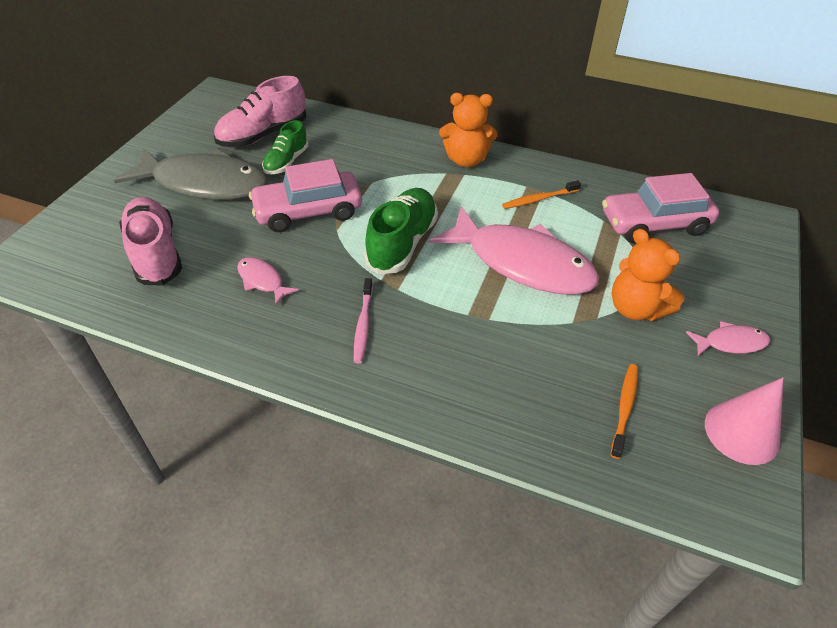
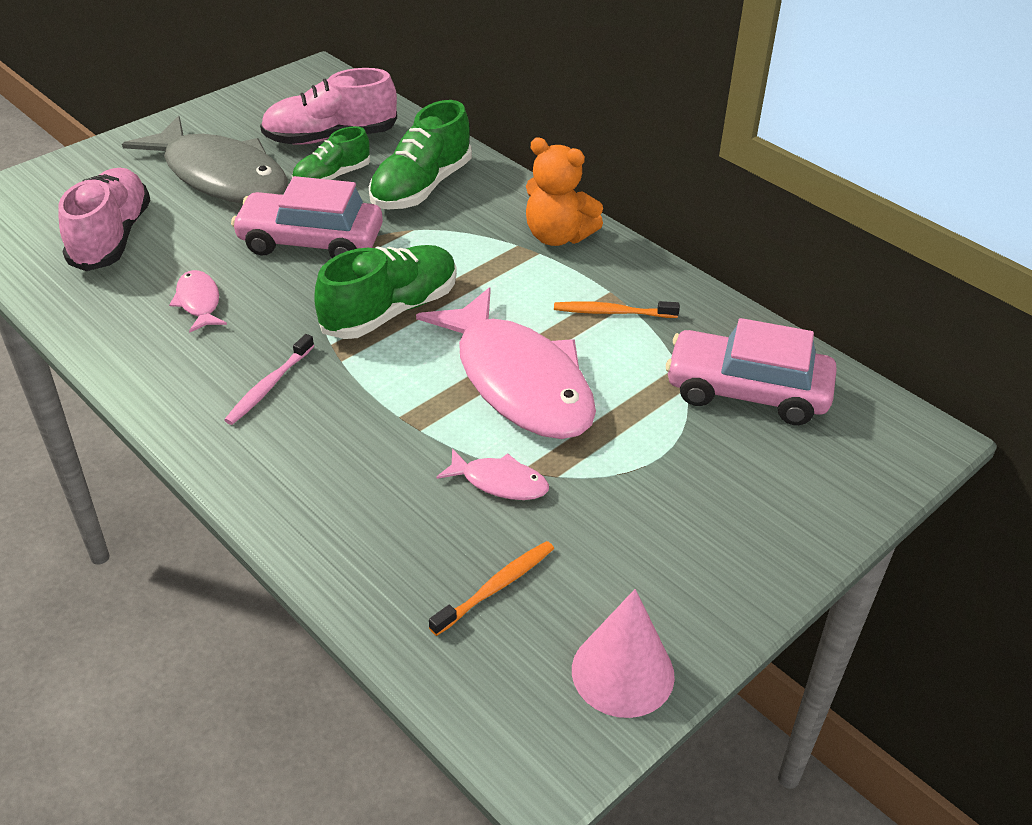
camera: 25 degrees right, 5 degrees down
orange teddy bear [612,229,684,321] -> none
pink fish [686,321,770,356] -> pink fish moved to [436,449,549,500]
none -> green shoe [369,100,472,209]

